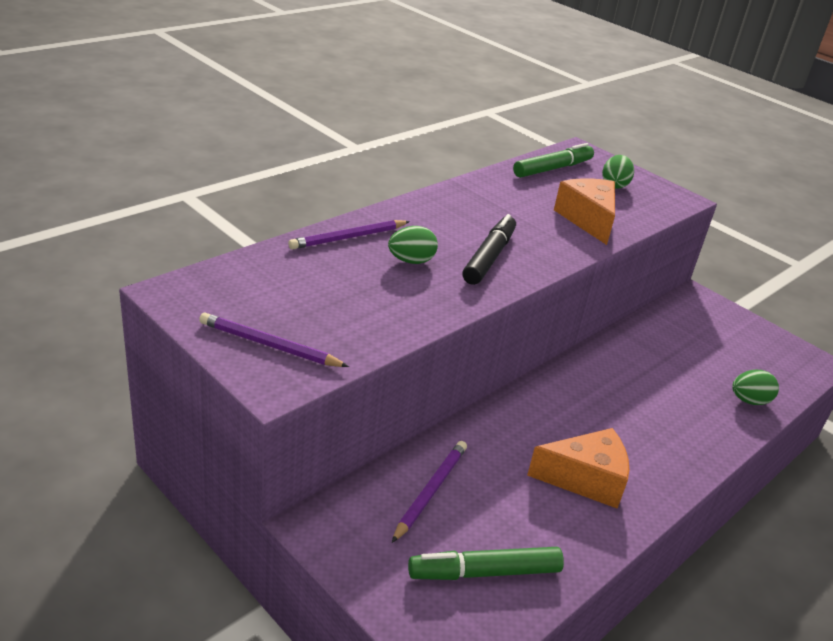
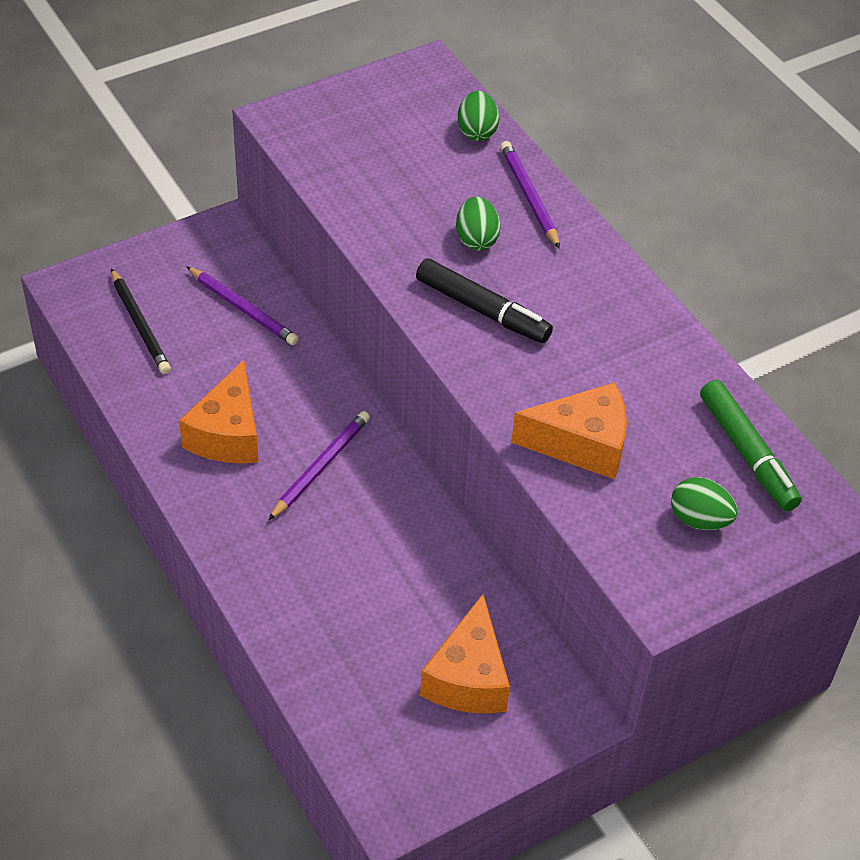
camera: 105 degrees right, 15 degrees up
purple pencil [199,313,349,367] -> purple pencil moved to [268,411,370,520]
green marker [408,547,564,580] -> black pencil [111,268,171,374]
green egg [732,370,779,405] -> green egg moved to [458,91,499,141]
none -> orange cheese [420,594,510,714]

